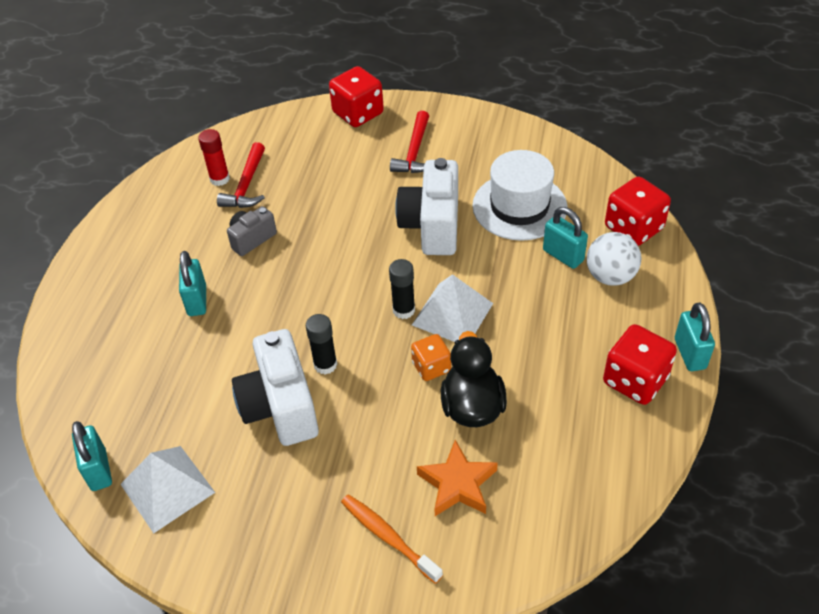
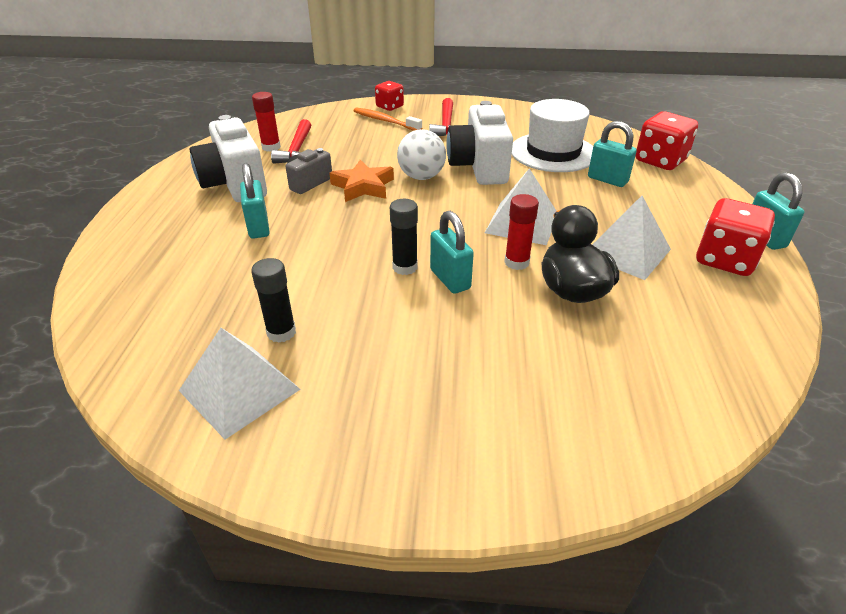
camera: 10 degrees left, 10 degrees down
turquoise padlock [72,421,112,491] -> turquoise padlock moved to [430,211,474,294]
white camera [232,329,319,446] -> white camera moved to [189,115,267,202]
red dice [329,66,384,127] -> red dice [375,81,404,111], size x0.62
orange toothbrush [341,494,443,584] -> orange toothbrush moved to [354,107,422,131]
black glue stick [389,259,415,319] -> black glue stick moved to [251,258,296,343]
orange dice [411,334,451,381] -> red glue stick [504,194,539,270]
orange star [417,440,498,516] -> orange star moved to [329,160,394,202]
white ball [587,232,641,286] -> white ball moved to [397,129,446,180]
none -> white pyramid [592,196,671,280]

